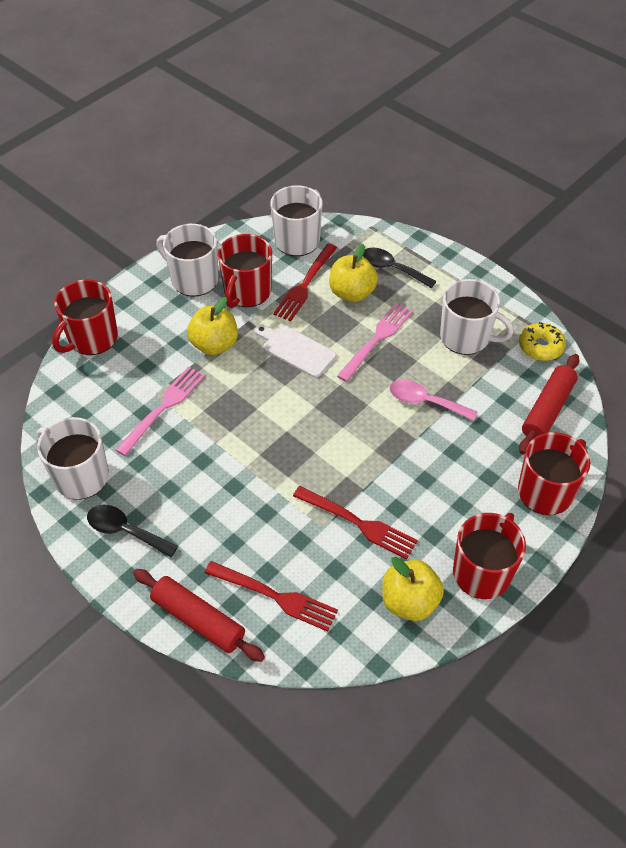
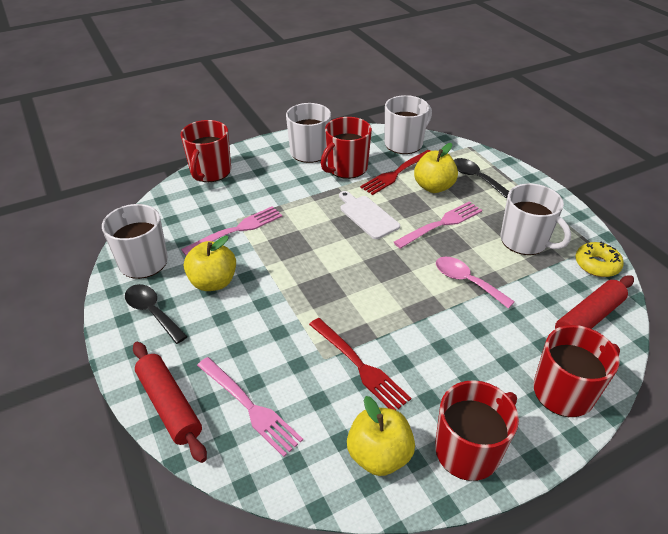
camera: 20 degrees right, 10 degrees down
red mug [52,279,118,355] -> red mug turned 45 degrees counterclockwise [181,120,231,182]
yellow apple [187,297,238,355] -> yellow apple moved to [184,236,236,291]
red fork [204,561,338,632] -> pink fork [197,357,303,457]

